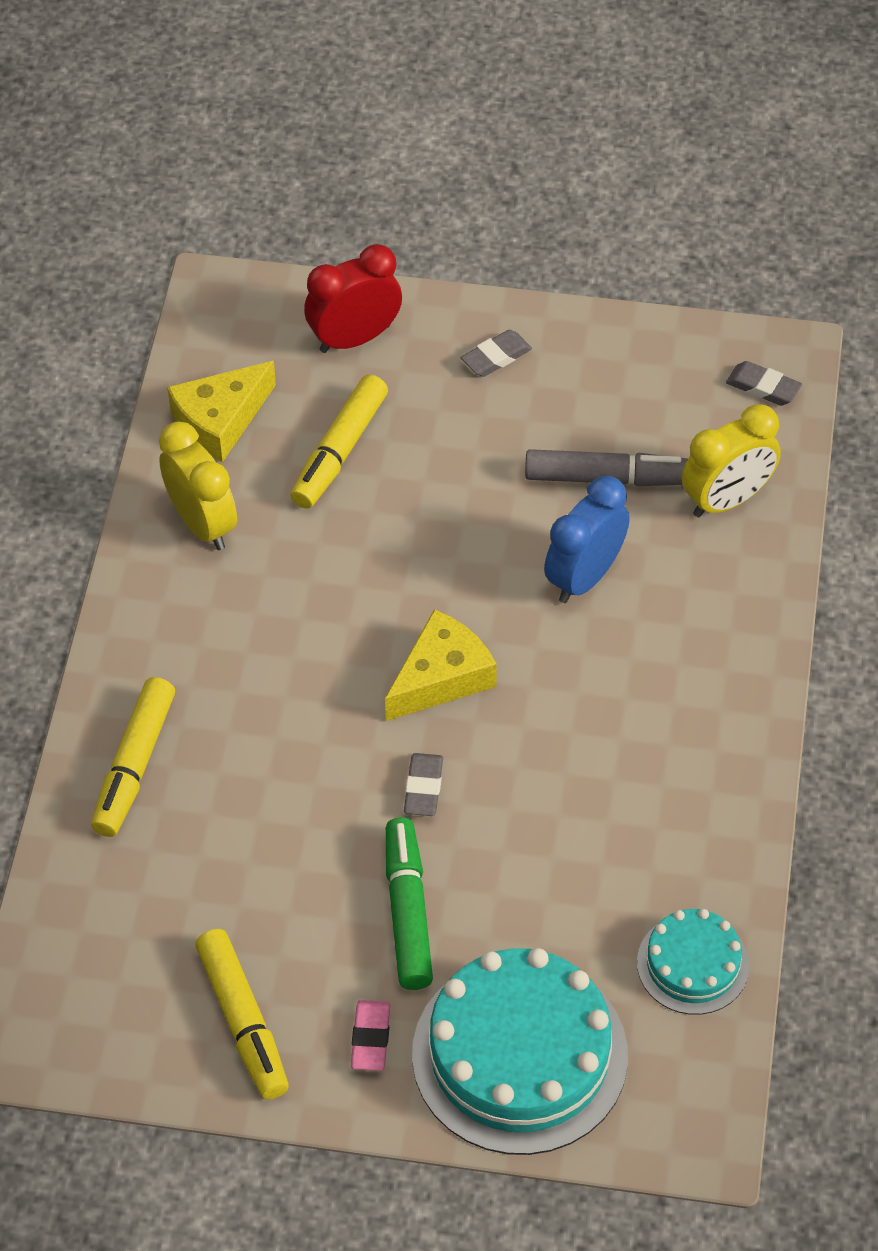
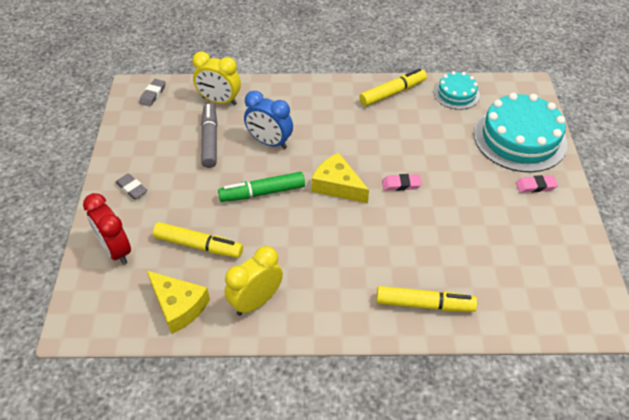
camera: 100 degrees left, 5 degrees down
yellow marker [195,929,289,1100] -> yellow marker moved to [359,68,427,106]
green marker [386,817,433,990] -> green marker moved to [218,172,305,202]
grey eraser [404,753,443,816] -> pink eraser [382,174,422,191]
yellow clock [682,404,781,517] -> yellow clock turned 150 degrees clockwise [192,51,241,105]

